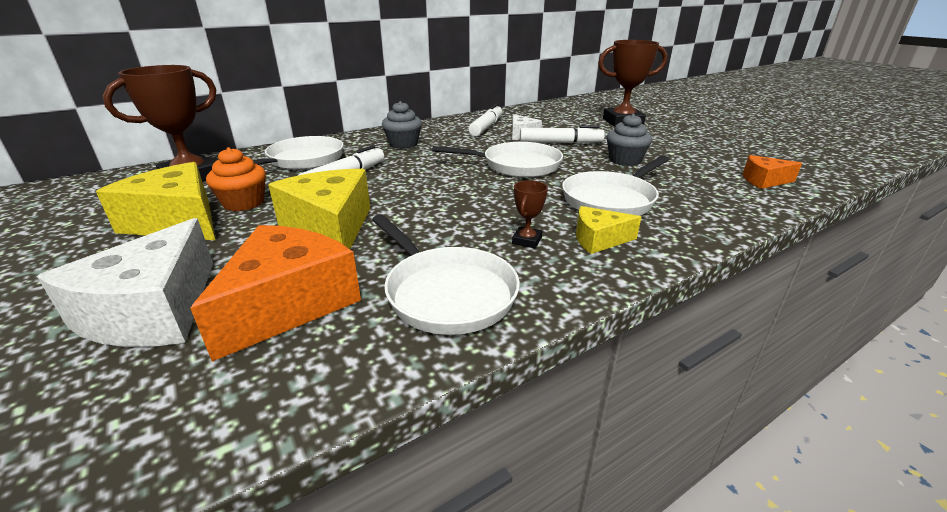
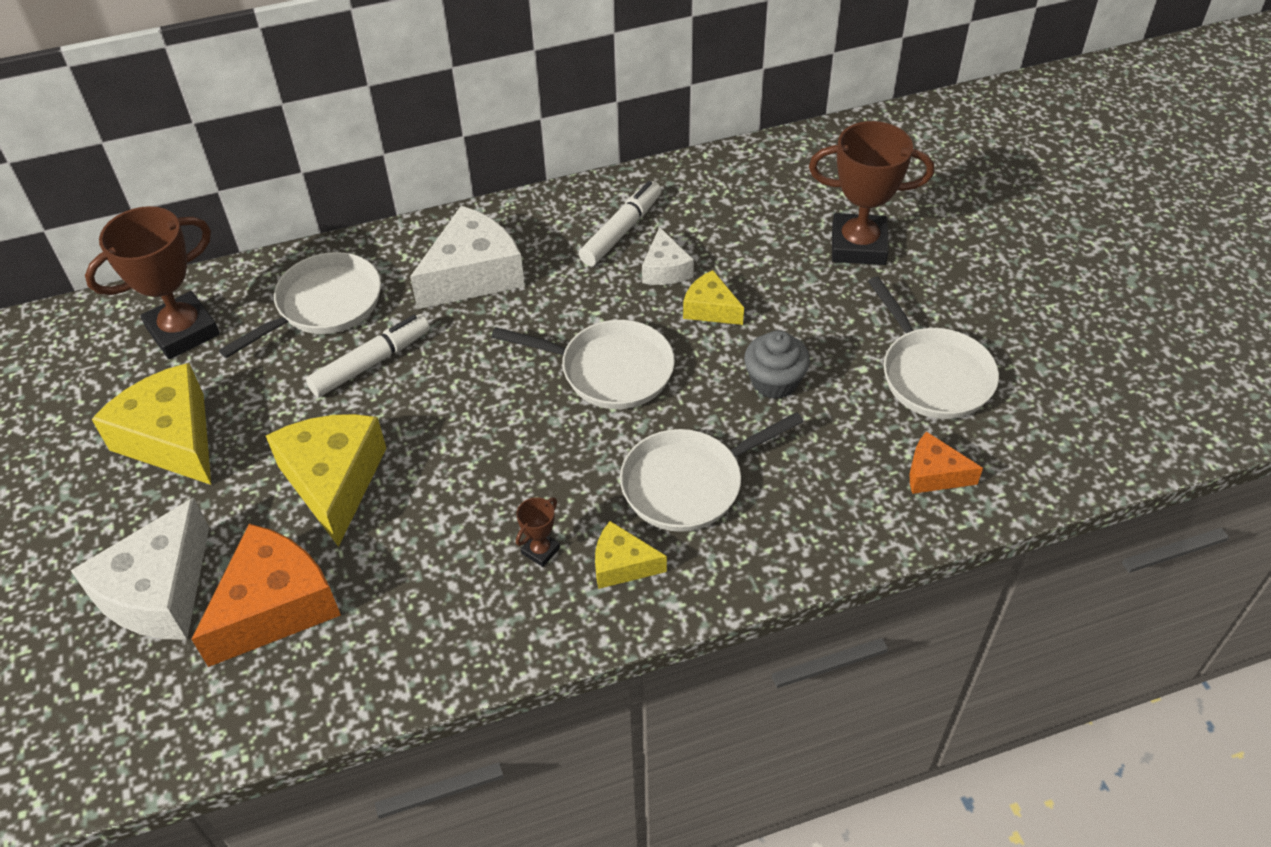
camera: 15 degrees right, 20 degrees up
orange cupcake [206,147,266,211] -> none
white pan [372,214,520,335] -> white pan moved to [868,276,999,419]
grey cupcake [382,101,422,149] -> white cheese [410,206,525,309]
white marker [520,125,605,144] -> yellow cheese [683,270,744,325]

